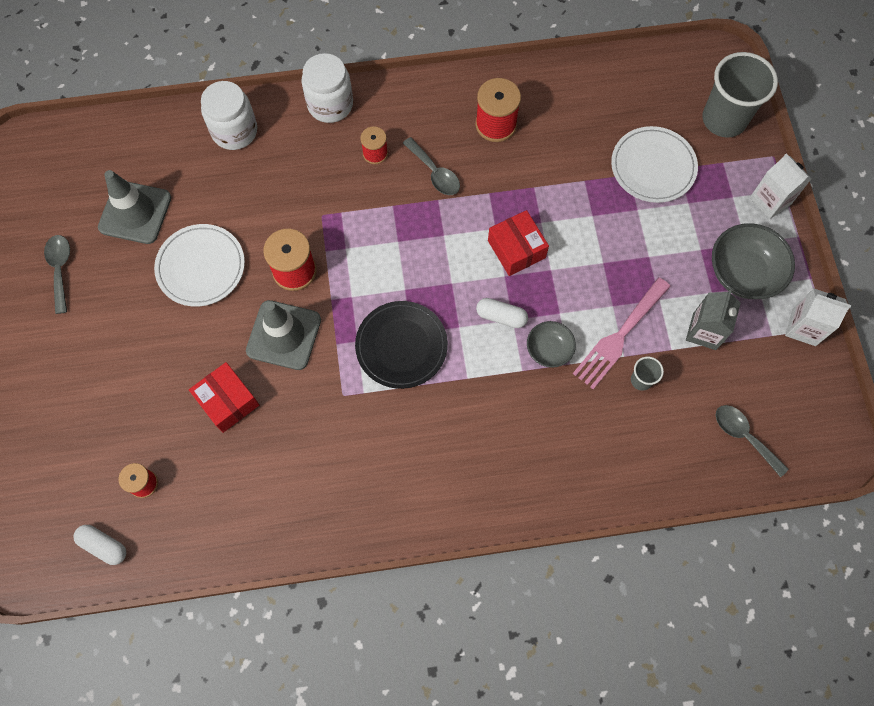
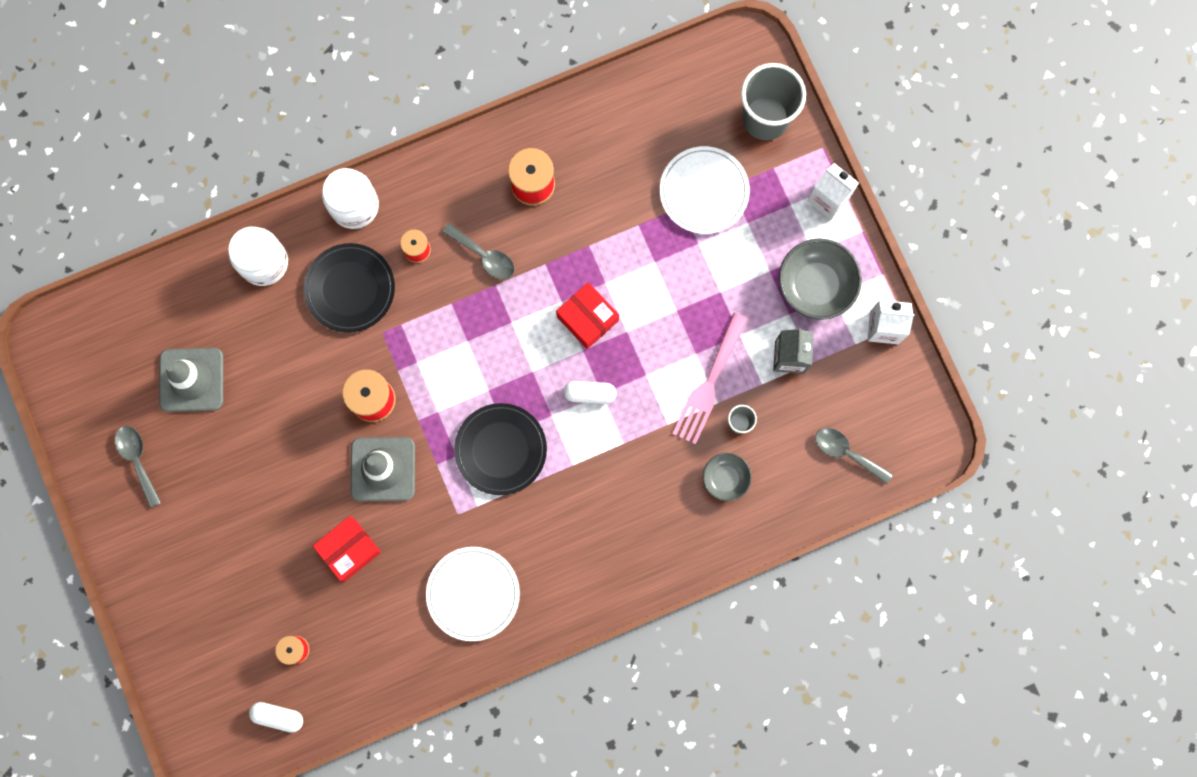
camera: 15 degrees left, 10 degrees up
white plate [154,224,245,307] -> white plate moved to [426,547,520,641]
red box [189,362,259,433] -> red box turned 75 degrees counterclockwise [313,516,381,582]
grey bowl [527,321,576,368] -> grey bowl moved to [703,453,752,501]
none -> black plate [304,243,395,333]

